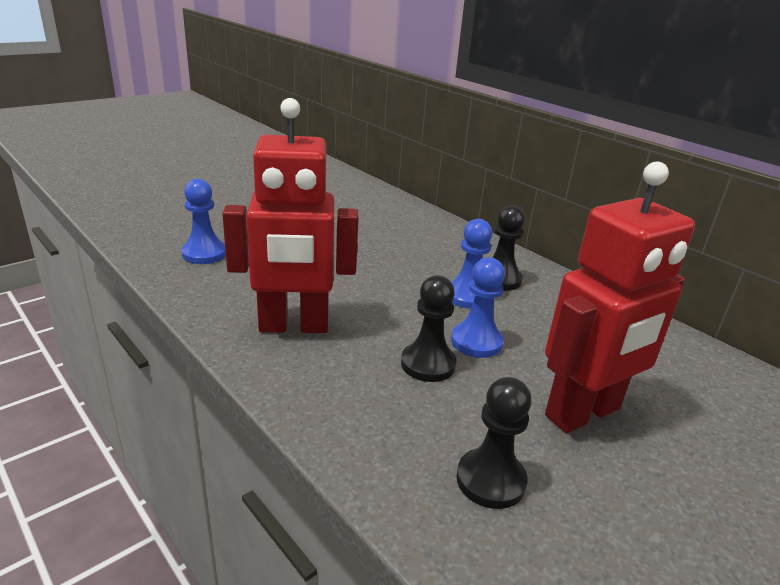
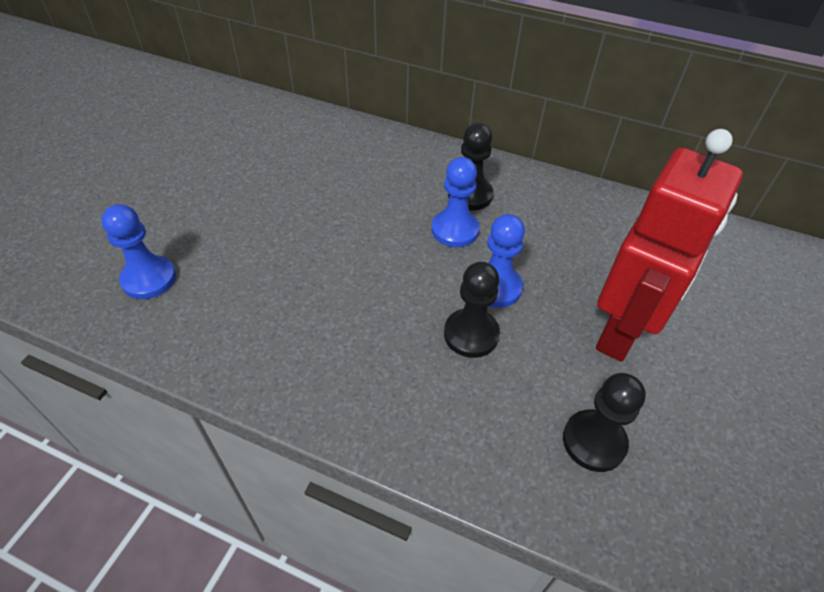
camera: 25 degrees left, 20 degrees up
red robot [222,98,359,333] -> none

